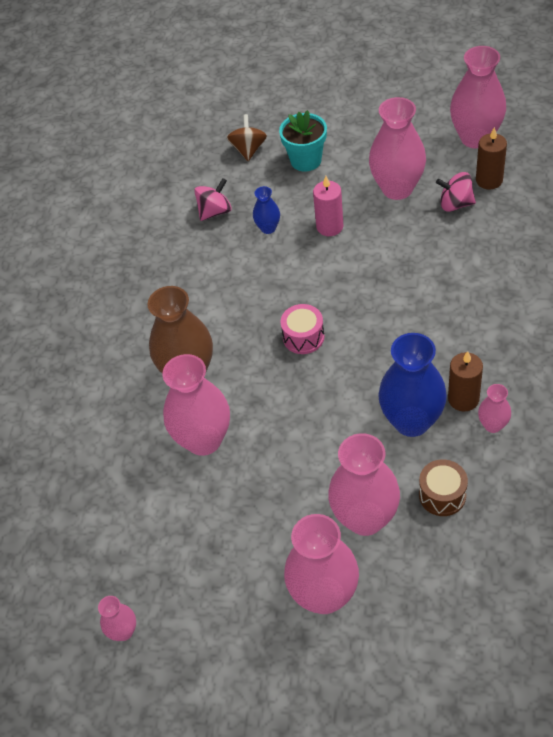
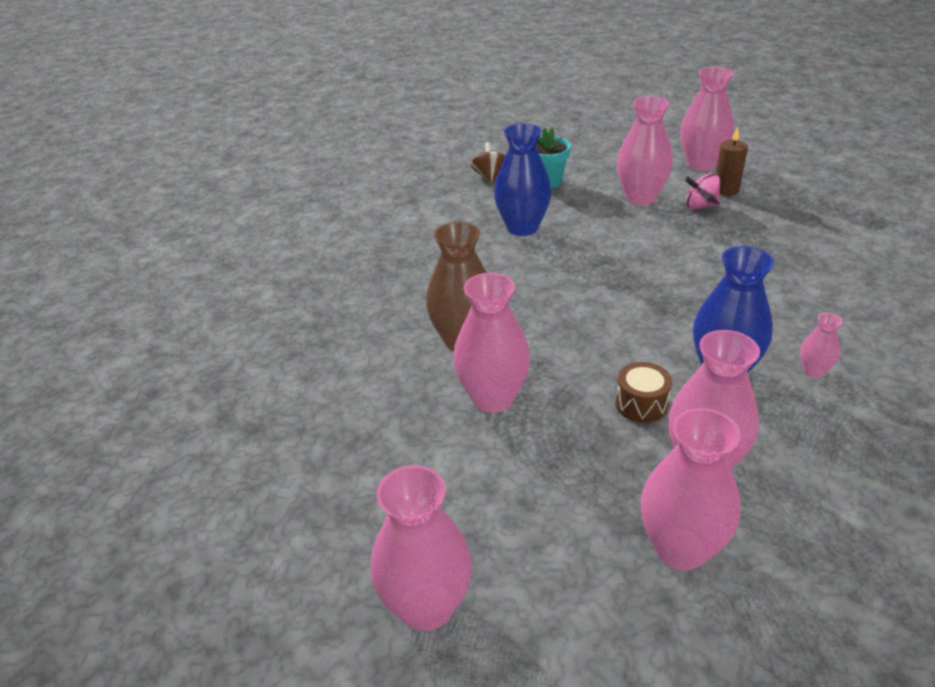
camera: 10 degrees left, 15 degrees down
pink vase [98,596,136,641] -> pink vase [371,465,472,631], size x2.06
pink spinning top [194,178,232,221] -> none
blue vase [253,186,280,234] -> blue vase [494,123,551,236], size x2.06
pink drum [281,304,324,354] -> none
pink candle [313,176,343,236] -> none
brown drum [419,459,468,516] -> brown drum moved to [616,362,672,423]
brown candle [448,351,483,412] -> none

